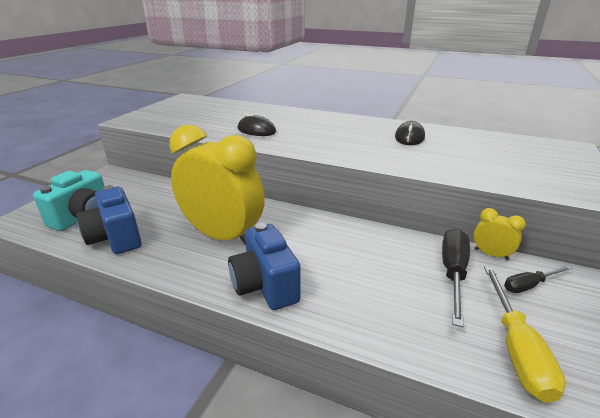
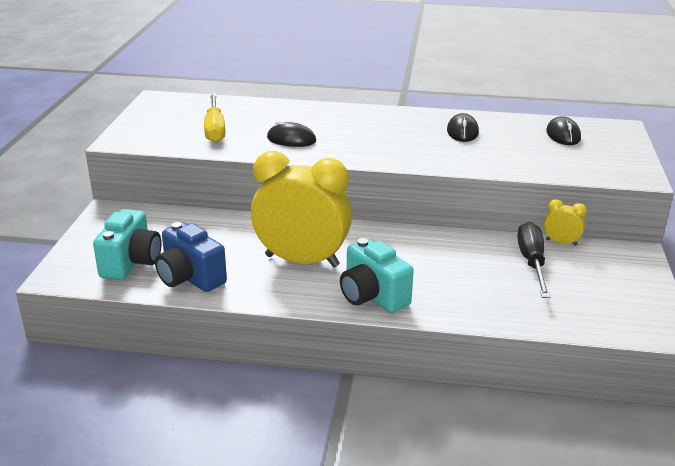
camera: 15 degrees left, 0 degrees up
blue camera [228,223,301,310] -> turquoise camera [340,238,414,313]
yellow screwdriver [484,266,566,403] -> yellow screwdriver moved to [204,94,225,142]
black screwdriver [504,266,572,293] -> none
none -> black mouse [546,116,581,145]

